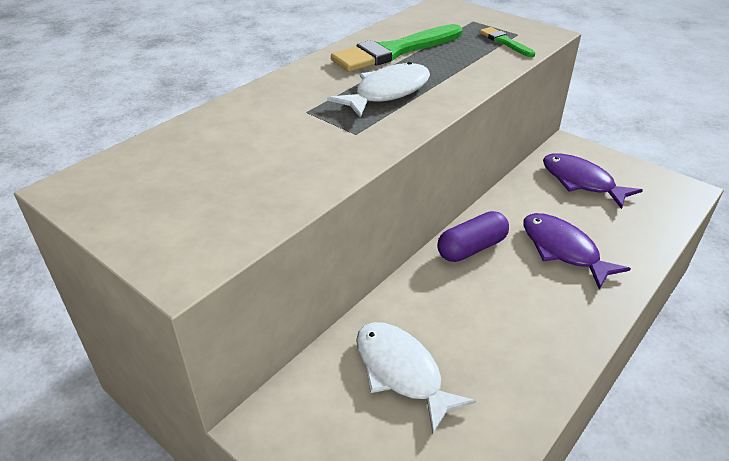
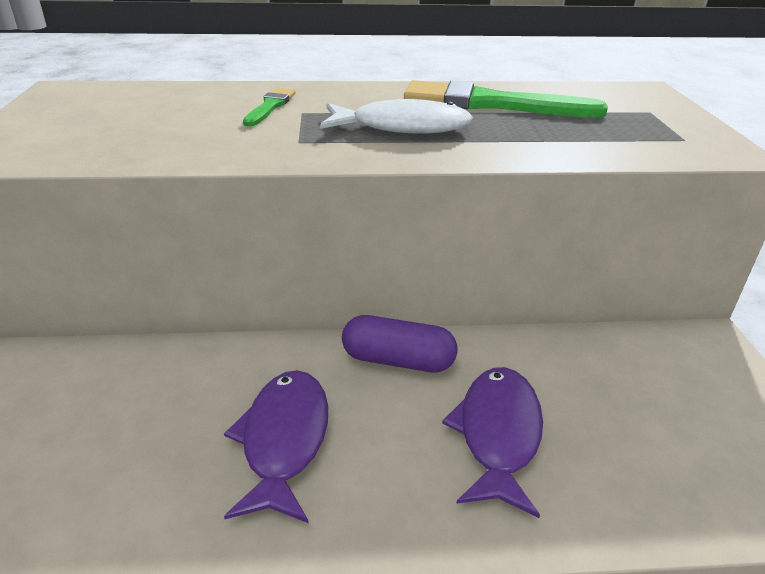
camera: 45 degrees right, 5 degrees down
white fish [356,322,476,434] -> none
green brush [479,27,536,57] -> green brush moved to [243,88,295,126]
purple fish [543,153,643,209] -> purple fish moved to [224,370,328,523]

